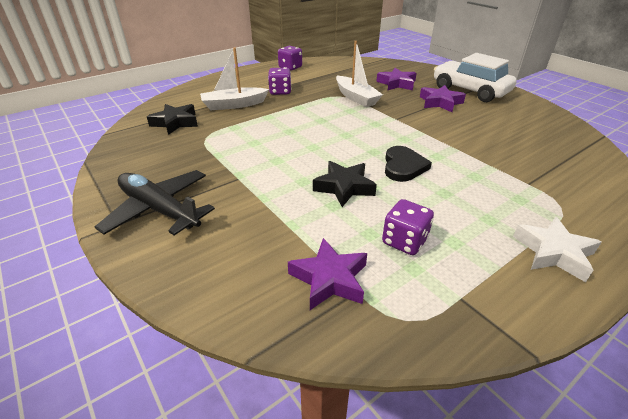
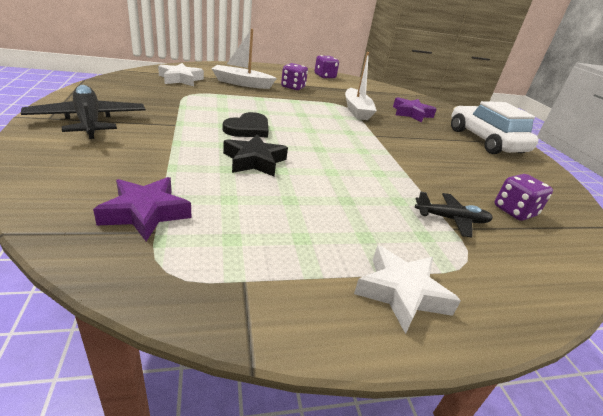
camera: 20 degrees right, 5 degrees down
black star [147,104,198,135] -> white star [158,63,204,86]
purple dice [382,199,434,255] -> purple dice moved to [494,174,553,221]
black heart [385,146,432,182] -> black heart moved to [223,112,269,137]
purple star [420,85,466,112] -> none
none -> black plane [415,192,493,238]

